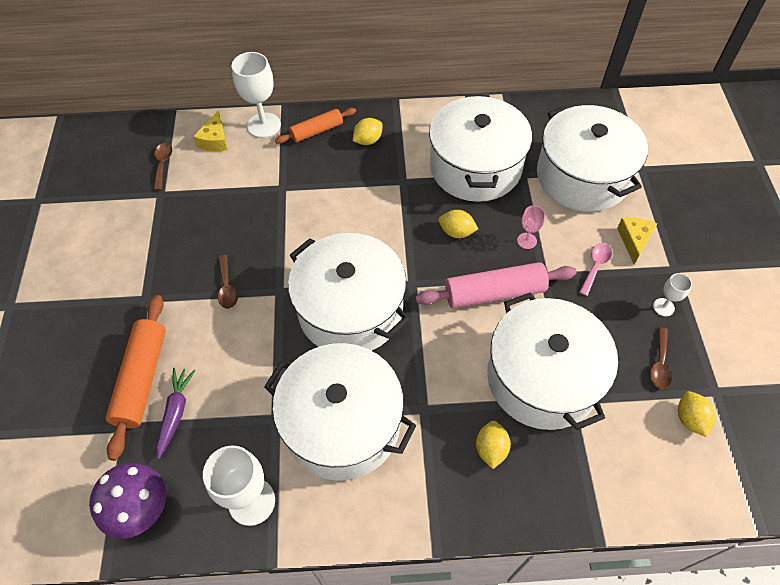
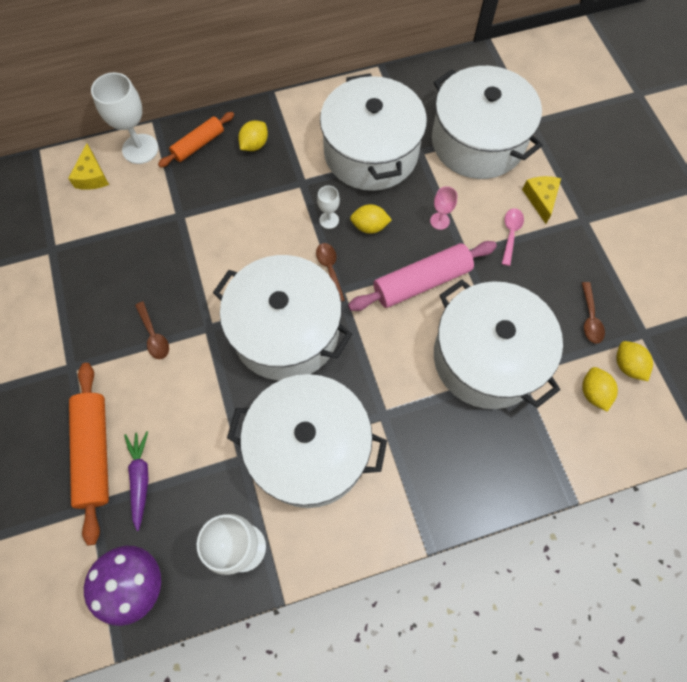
camera: 15 degrees left, 10 degrees up
brown spoon [154,143,172,190] -> brown spoon moved to [316,243,345,302]
yellow lemon [476,421,511,469] -> yellow lemon moved to [582,367,618,412]
white goblet [653,273,692,317] -> white goblet moved to [317,186,340,229]

